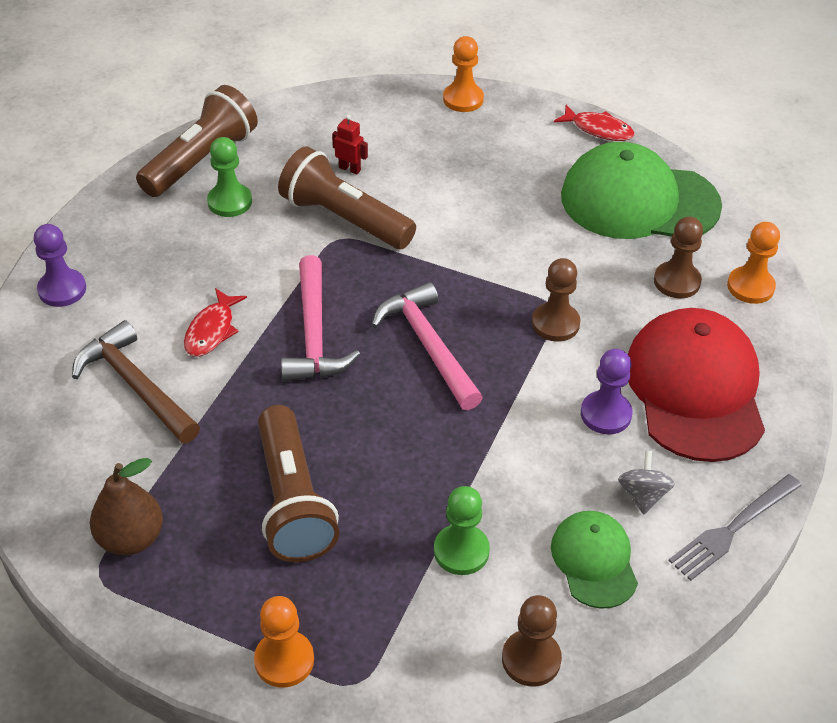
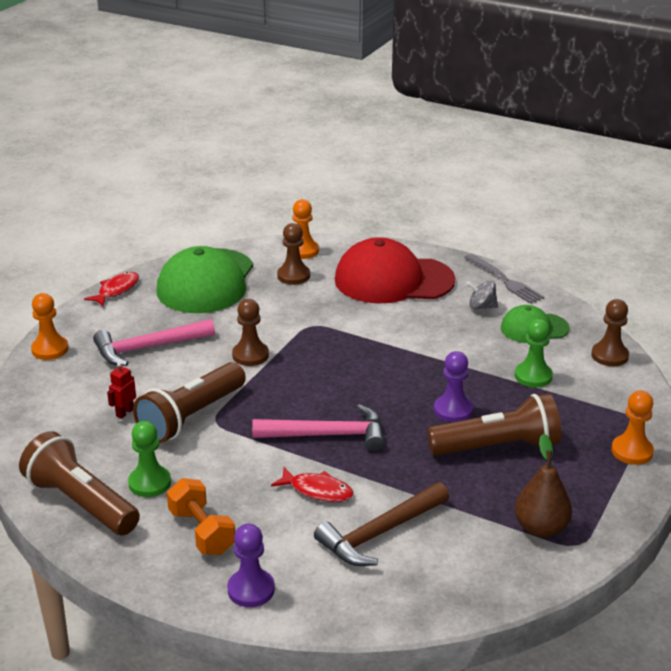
camera: 85 degrees left, 15 degrees down
pink hammer [371,282,483,410] -> pink hammer moved to [93,319,215,366]
brown pawn [532,258,580,342] -> brown pawn moved to [232,299,269,366]
purple pawn [581,349,632,434] -> purple pawn moved to [434,351,473,422]
none -> orange dumbbell [167,478,235,555]

